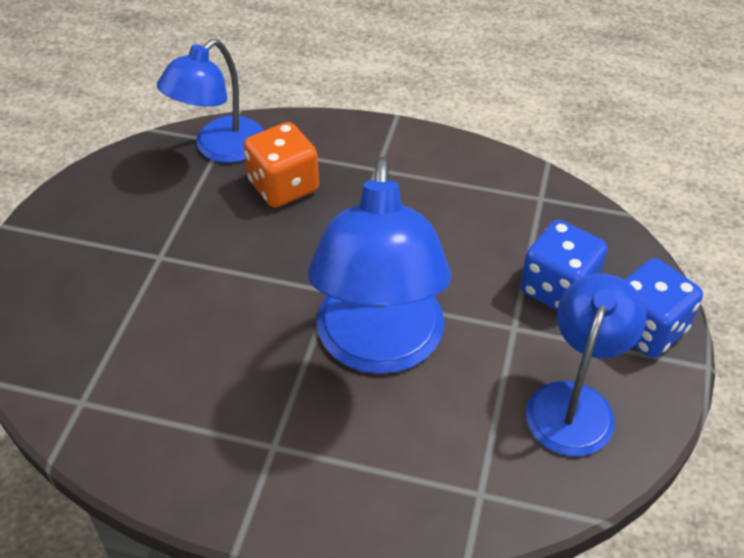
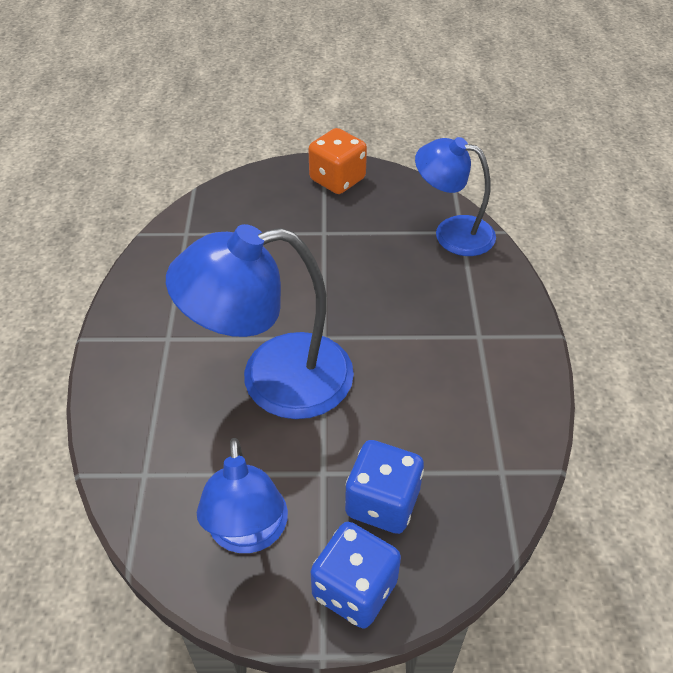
camera: 75 degrees right, 0 degrees up
orange dice [243,122,319,208] -> orange dice moved to [308,128,367,194]
blue lamp [526,274,647,456] -> blue lamp turned 75 degrees clockwise [197,438,288,553]

